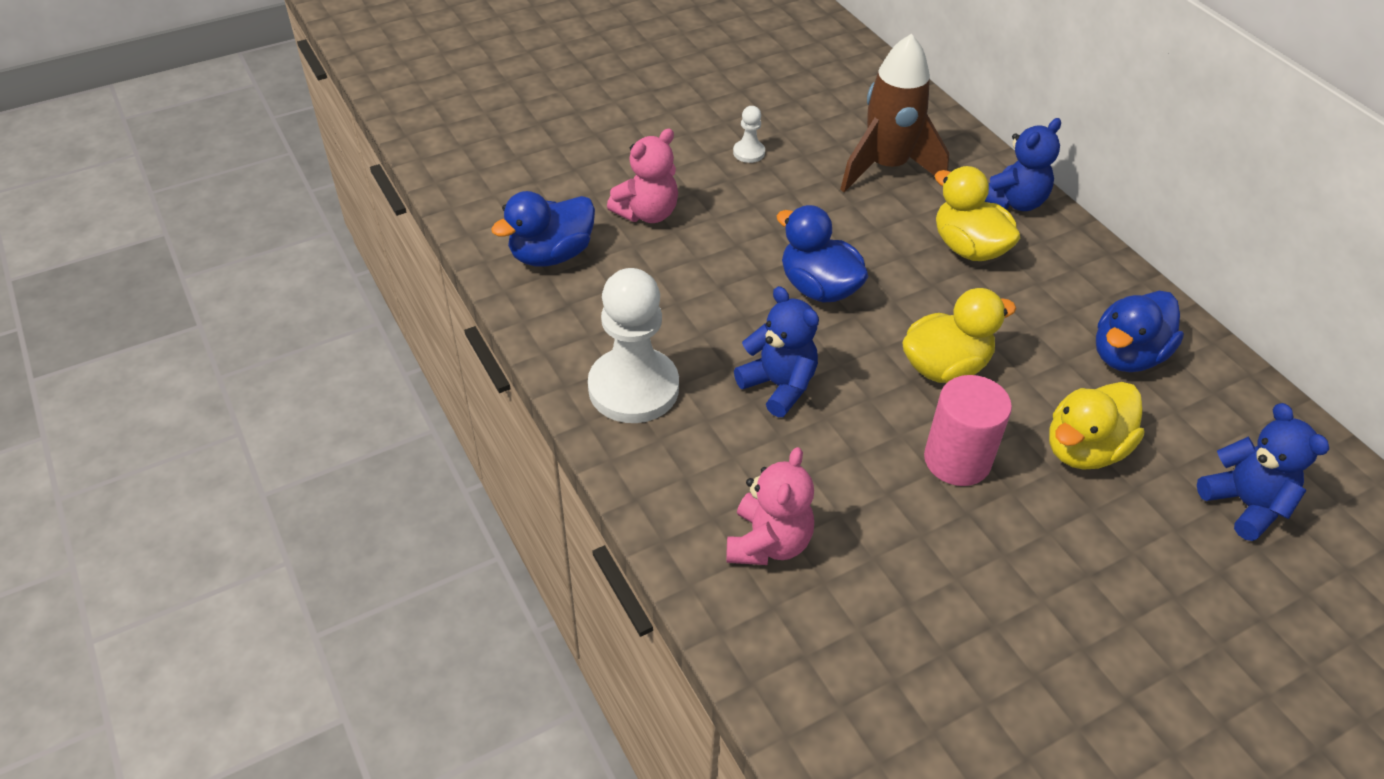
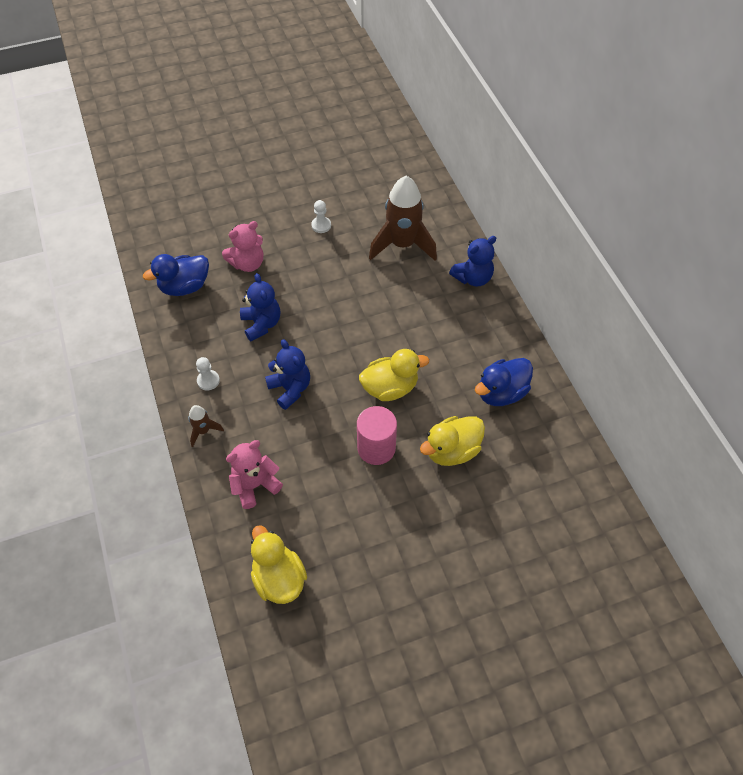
camera: 10 degrees right, 10 degrees up
white pawn [588,268,679,423] -> white pawn [196,357,220,390], size x0.43
pink teddy bear [726,447,814,565] -> pink teddy bear turned 150 degrees counterclockwise [226,440,283,509]
blue duck [777,205,868,303] -> none
yellow duck [935,166,1020,261] -> yellow duck moved to [251,525,307,604]
blue teddy bear [1197,403,1329,541] -> blue teddy bear moved to [240,273,280,341]
none -> brown rocket [188,405,224,447]

